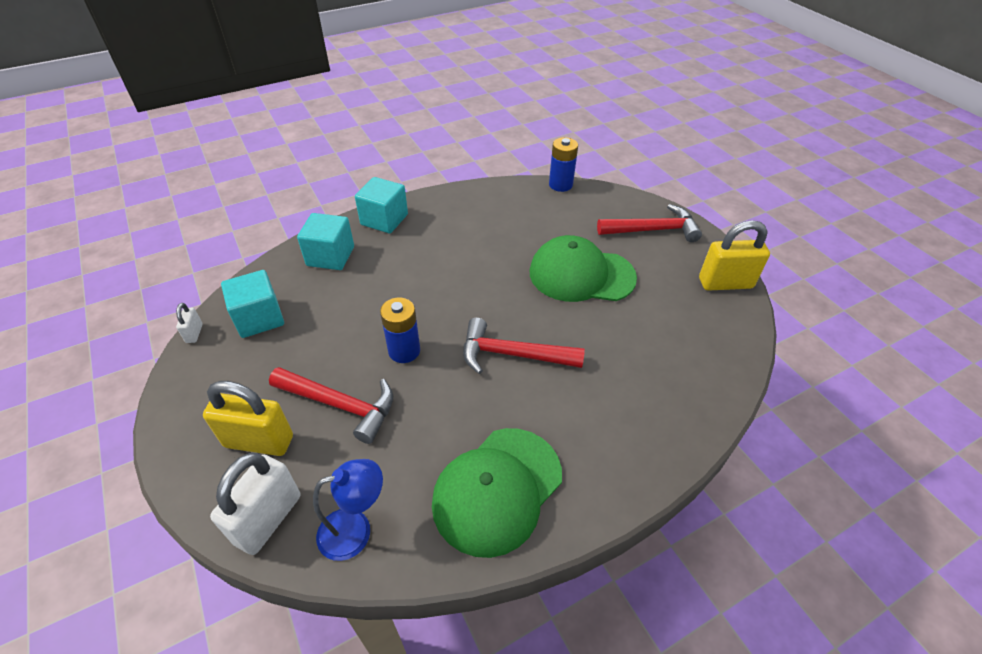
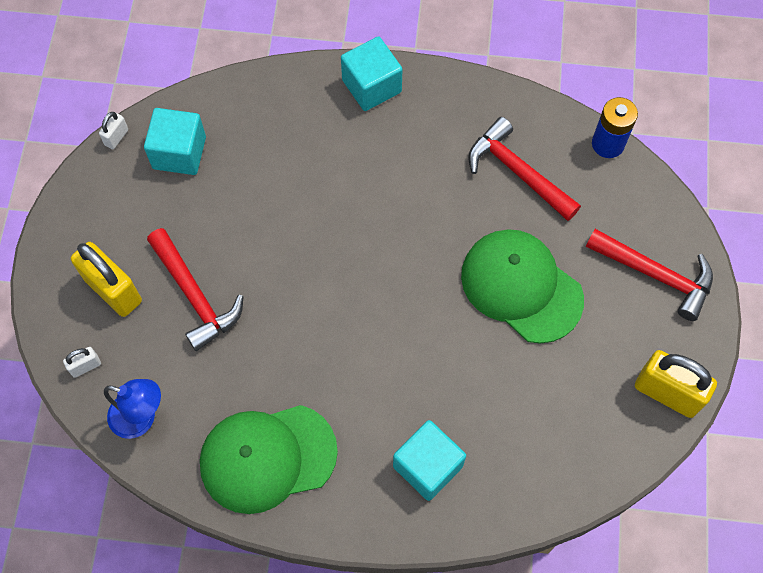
camera: 35 degrees right, 20 degrees up
white padlock [210,453,300,555] -> white padlock [63,347,101,378], size x0.47
turquoise cube [297,213,354,270] -> turquoise cube moved to [393,420,466,501]
blue battery [380,298,420,363] -> none
red hammer [463,318,585,374] -> red hammer moved to [468,117,581,221]

